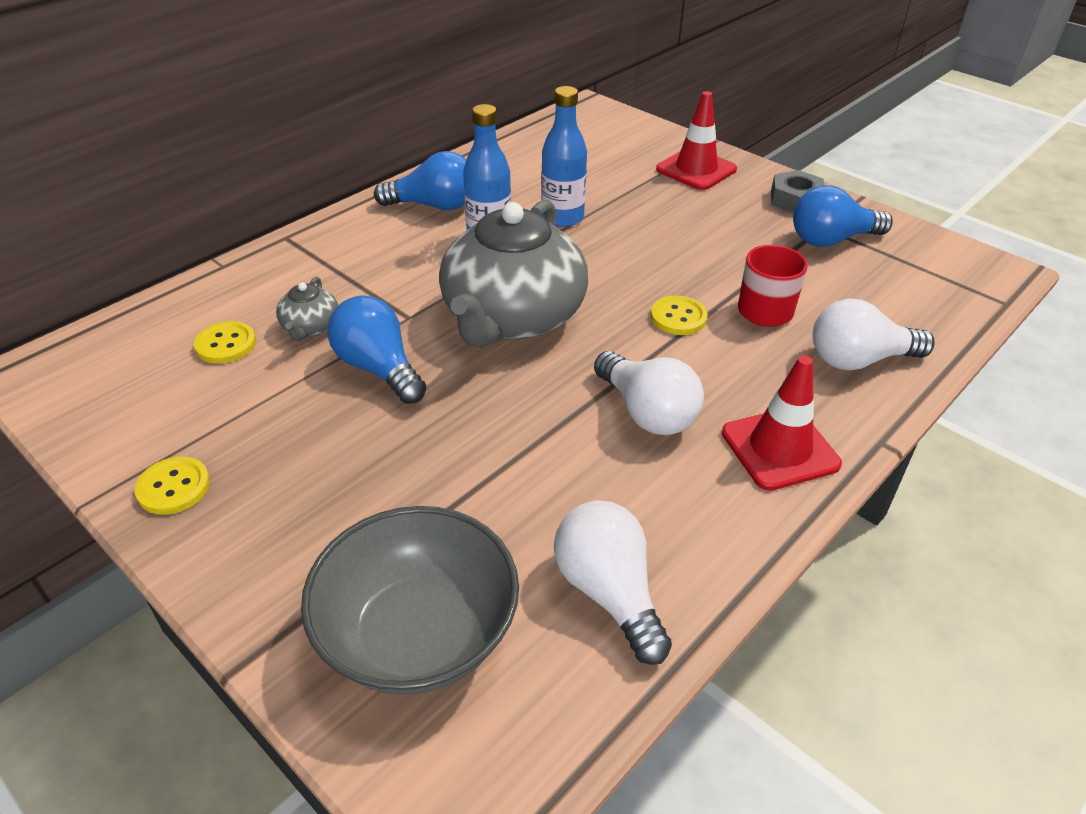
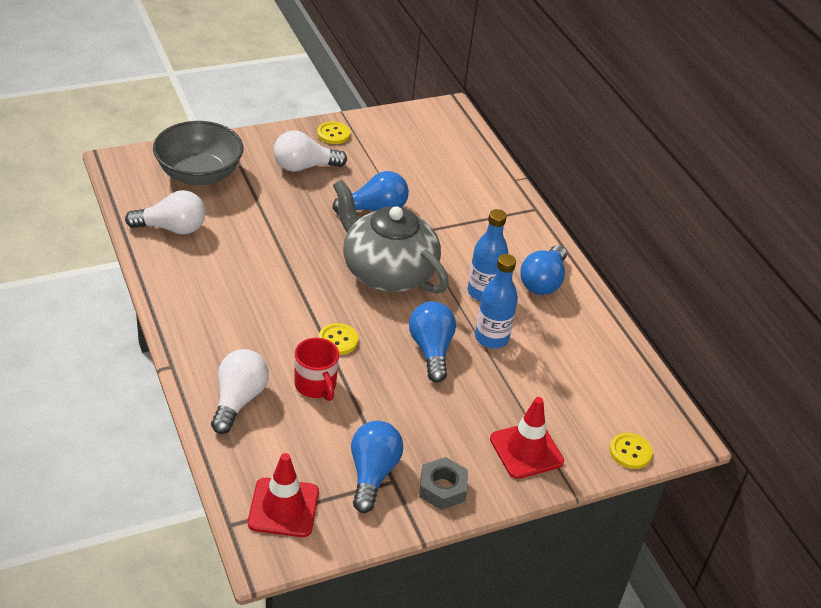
camera: 110 degrees right, 0 degrees up
yellow button [194,321,256,364] -> yellow button moved to [610,433,653,469]
grey teapot [276,277,338,341] -> none
white light bulb [594,351,704,435] -> white light bulb moved to [274,130,347,172]
red traffic cone [722,355,842,491] -> red traffic cone moved to [248,453,319,537]
none -> blue light bulb [409,301,456,383]

